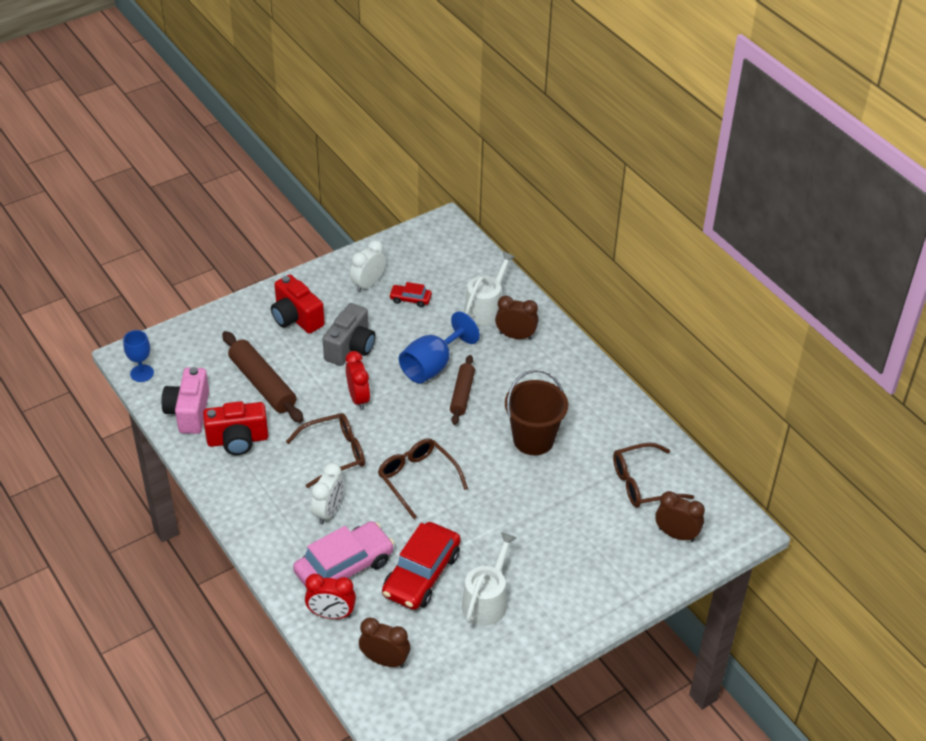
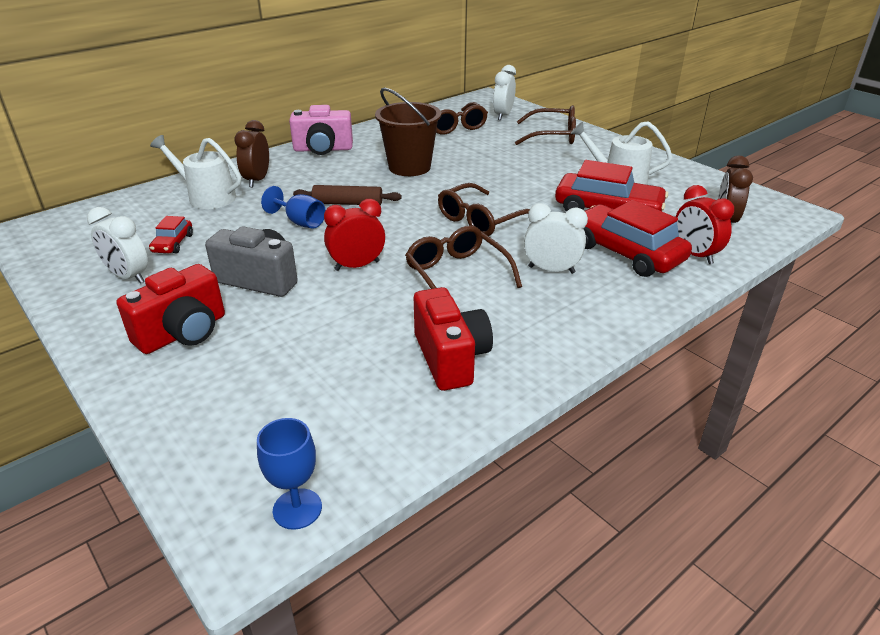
camera: 95 degrees left, 10 degrees down
pink camera [162,367,209,434] -> pink camera moved to [289,105,353,155]
brown rolling pin [222,331,304,423] -> none
pink car [293,521,394,587] -> red car [583,200,692,277]
red clock [305,574,356,619] -> red clock turned 150 degrees clockwise [676,185,734,264]
blue goblet [399,311,480,384] -> blue goblet [261,186,326,229], size x0.62
brown clock [655,491,705,542] -> white clock [493,65,516,120]
none -> brown glasses [515,105,576,145]

